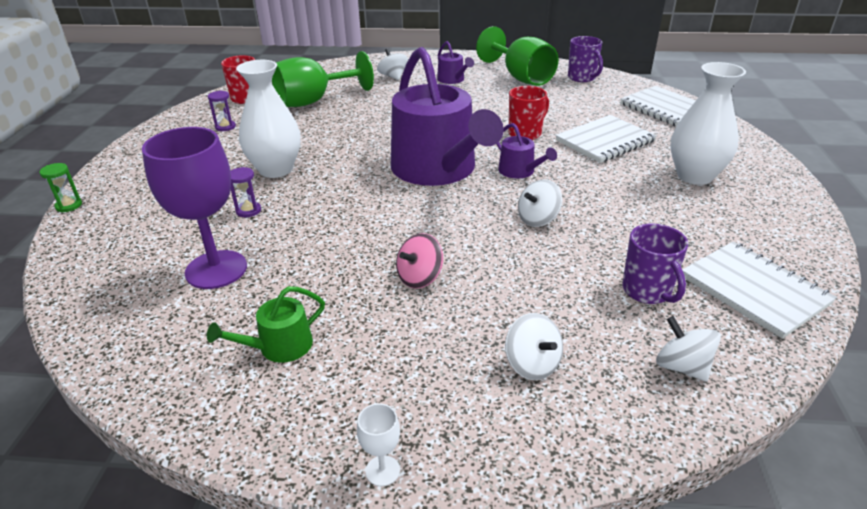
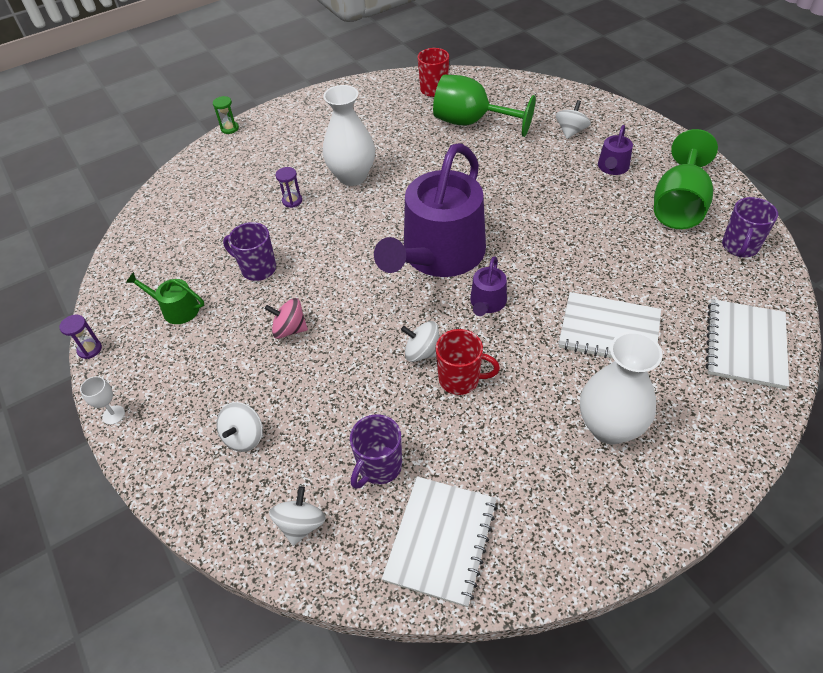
camera: 55 degrees right, 15 degrees up
purple goblet [142,127,247,289] -> none
purple hourglass [208,91,236,131] -> purple hourglass moved to [60,315,102,359]
red mug [509,86,549,140] -> red mug moved to [436,329,500,395]
none -> purple mug [223,222,276,281]

